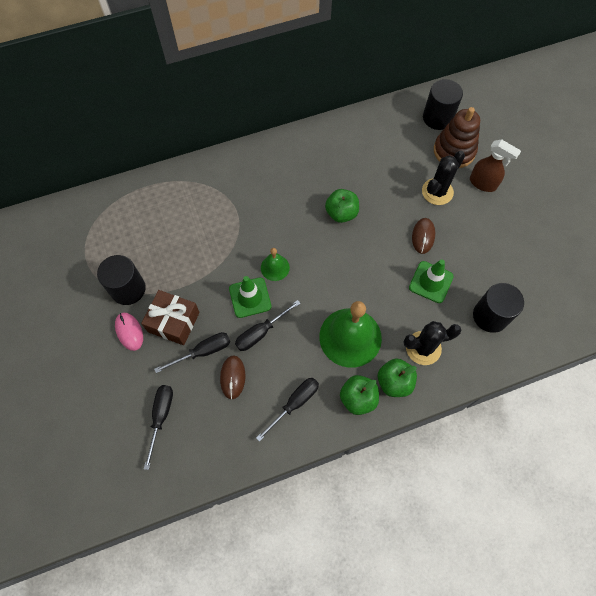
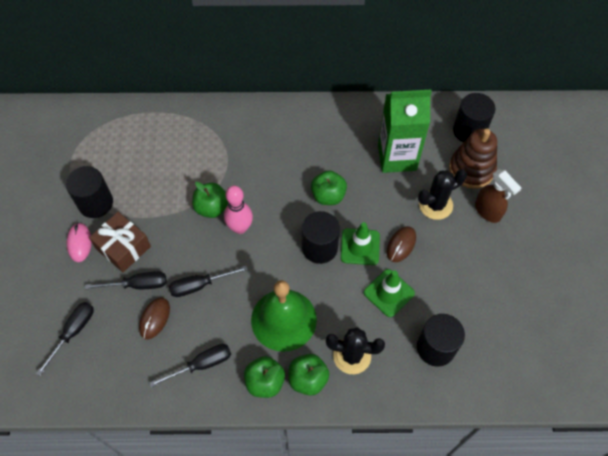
camera: 20 degrees right, 5 degrees down
green traffic cone [229,276,271,318] -> green traffic cone moved to [341,222,380,265]
green bell [261,248,290,281] -> pink bowling pin [224,186,253,234]
none -> green apple [192,182,228,218]
none -> black cylinder [302,211,340,264]
none -> green carton [378,89,432,173]

